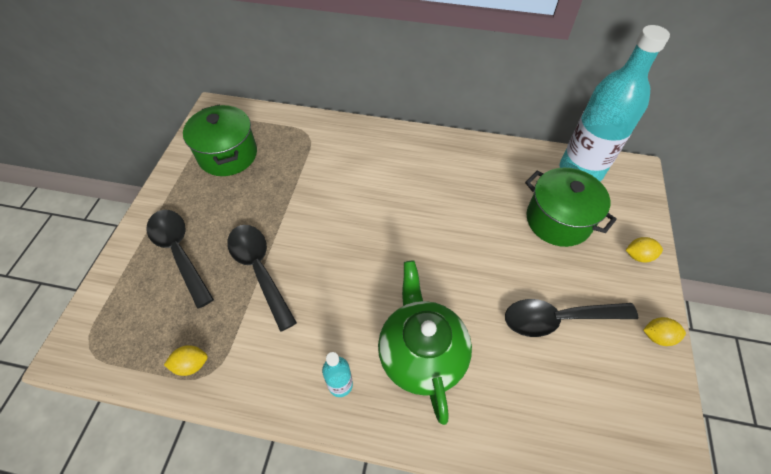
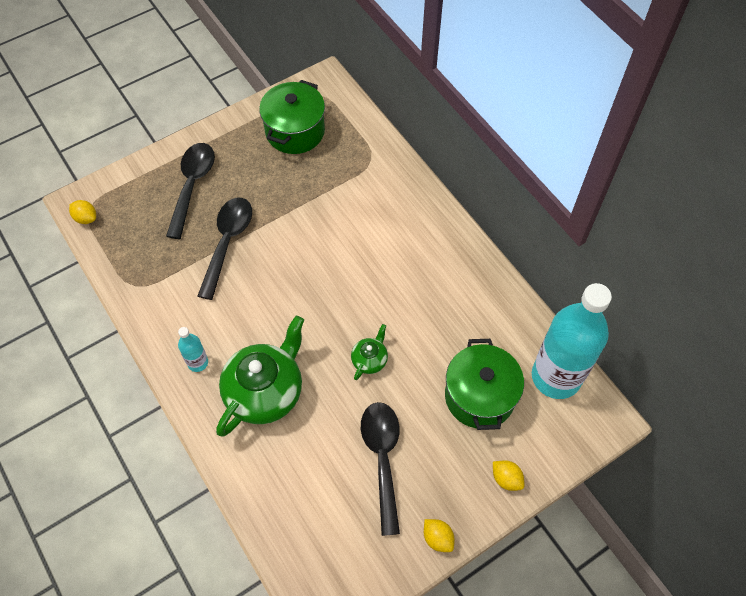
camera: 45 degrees right, 5 degrees up
yellow lemon [164,345,208,376] -> yellow lemon moved to [69,200,96,224]
black spoon [505,299,638,337] -> black spoon turned 45 degrees clockwise [361,402,400,536]
none -> green teapot [351,324,388,380]

